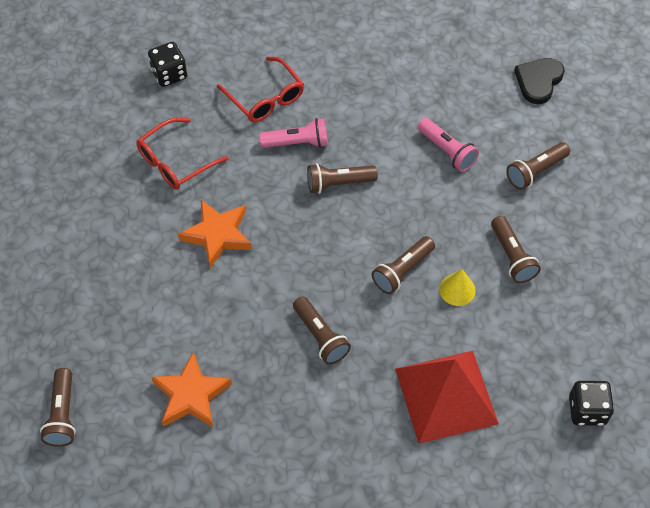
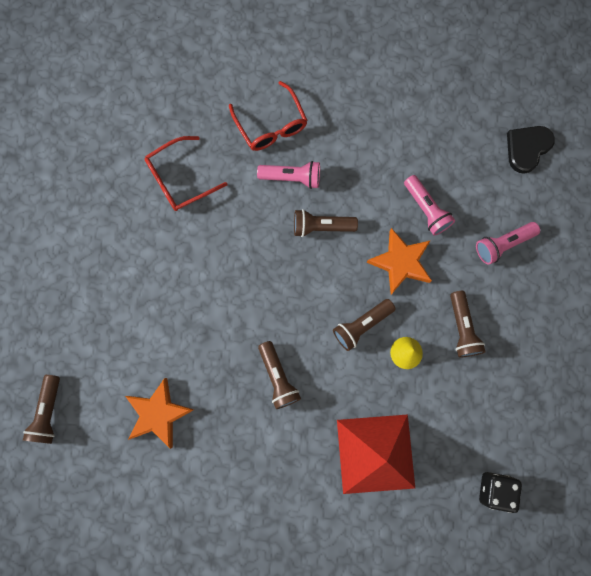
camera: 10 degrees right, 20 degrees up
black dice [148,42,187,87] -> none
orange star [178,200,252,268] -> orange star moved to [366,228,432,294]
brown flashlight [506,142,570,190] -> pink flashlight [476,222,540,265]

